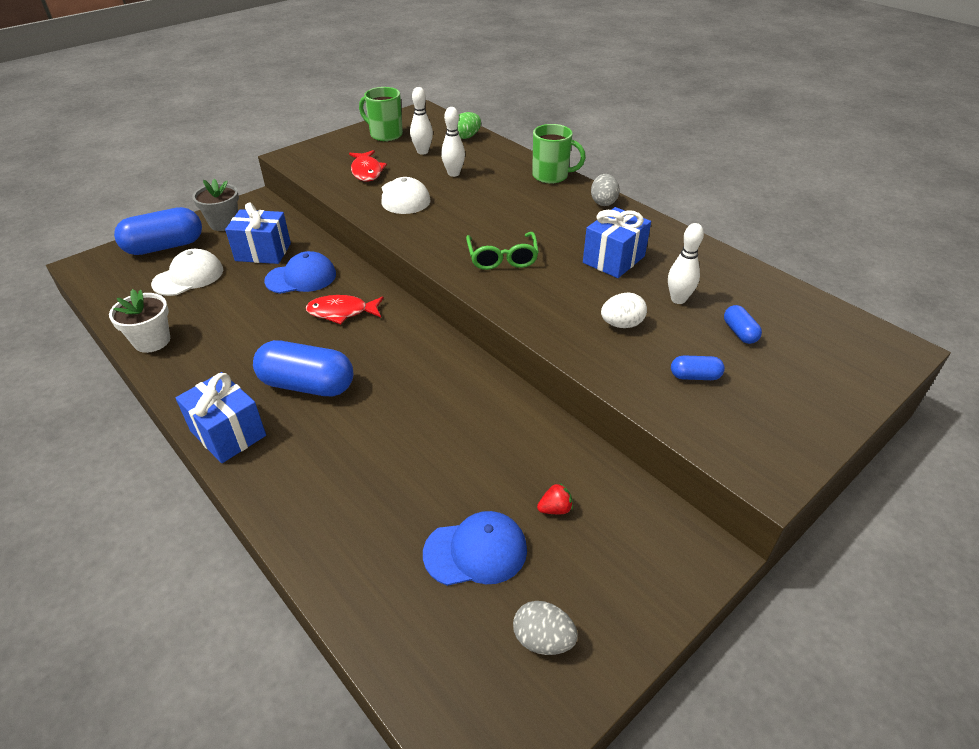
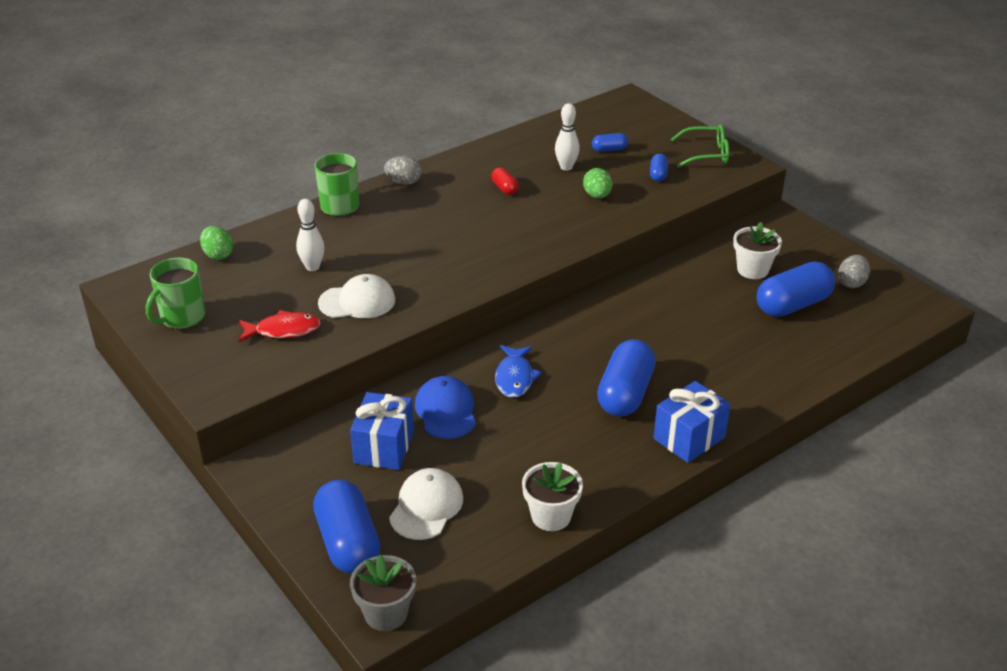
camera: 85 degrees left, 5 degrees down
white cap [151,249,223,296] -> white cap turned 60 degrees clockwise [389,468,463,540]
grey flower pot [192,179,239,231] -> grey flower pot moved to [350,555,416,631]
red fish [306,295,383,324] -> blue fish [495,345,541,398]
white bowling pin [410,87,433,155] -> none
blue cap [423,511,527,586] -> blue capsule [757,262,835,317]
green glasses [466,232,539,270] -> green glasses moved to [671,124,729,168]
red strawberry [537,483,573,514] -> white flower pot [733,222,782,279]
blue gift [583,207,651,278] -> red capsule [491,168,519,195]
white egg [601,292,647,328] -> green egg [583,168,612,198]

